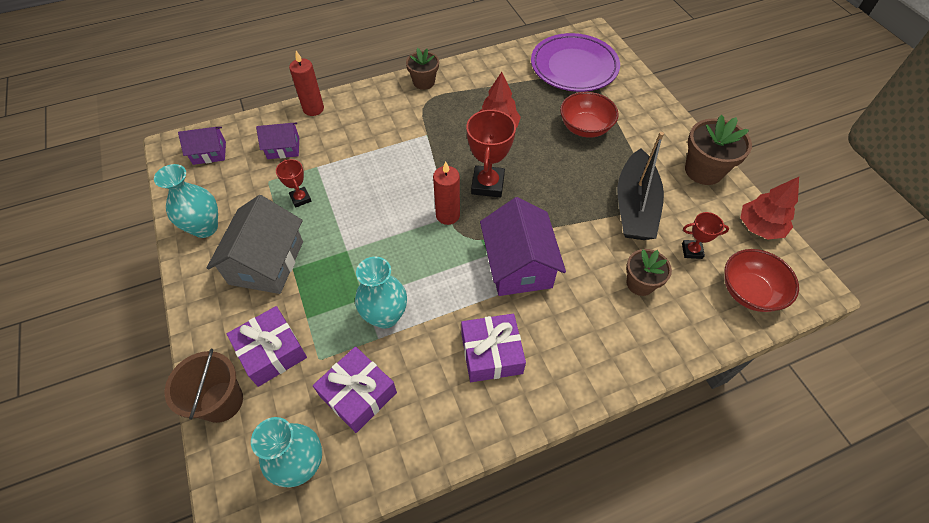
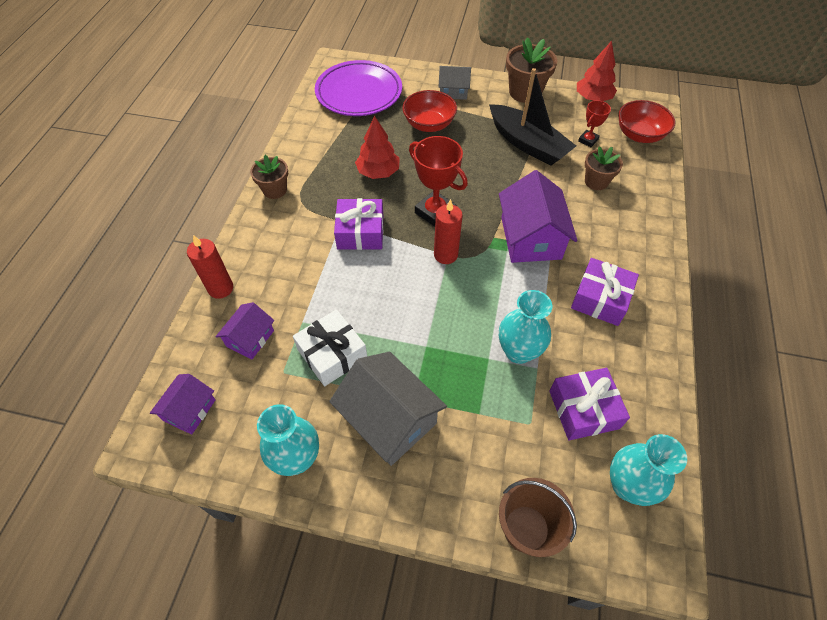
camera: 55 degrees left, 0 degrees up
purple gift [227,306,307,387] -> purple gift moved to [334,198,383,250]
red trophy [276,159,311,208] -> white gift [293,309,367,386]
purple house [480,197,566,296] -> purple house turned 60 degrees clockwise [499,170,578,263]
none -> grey house [438,66,471,100]

